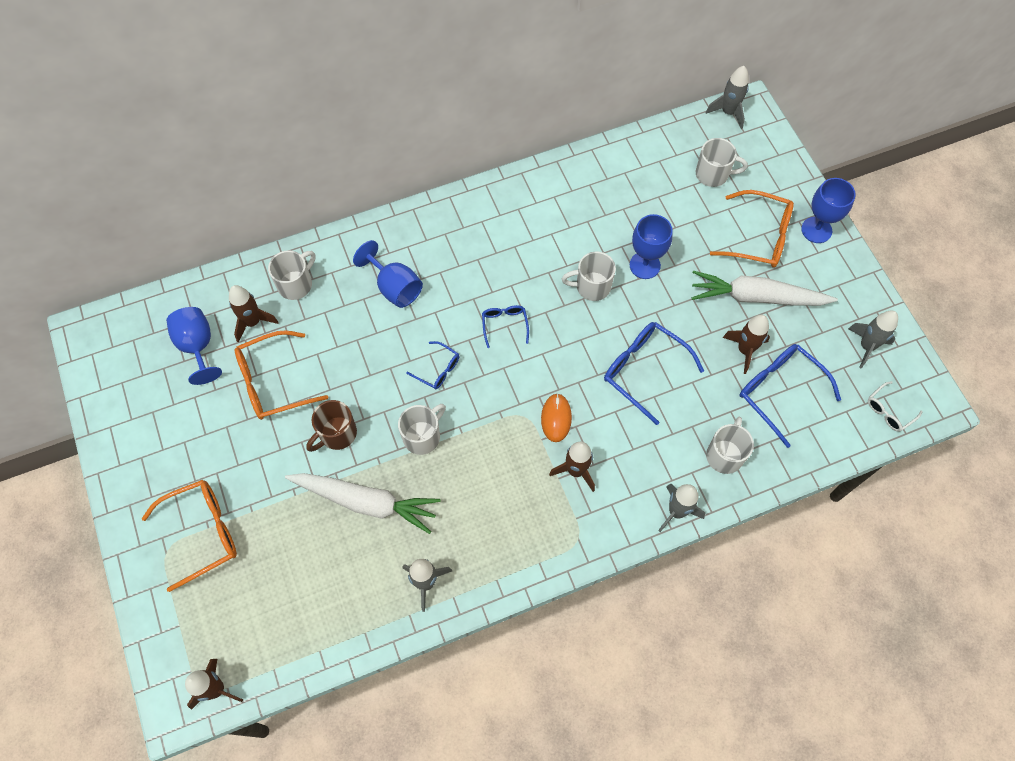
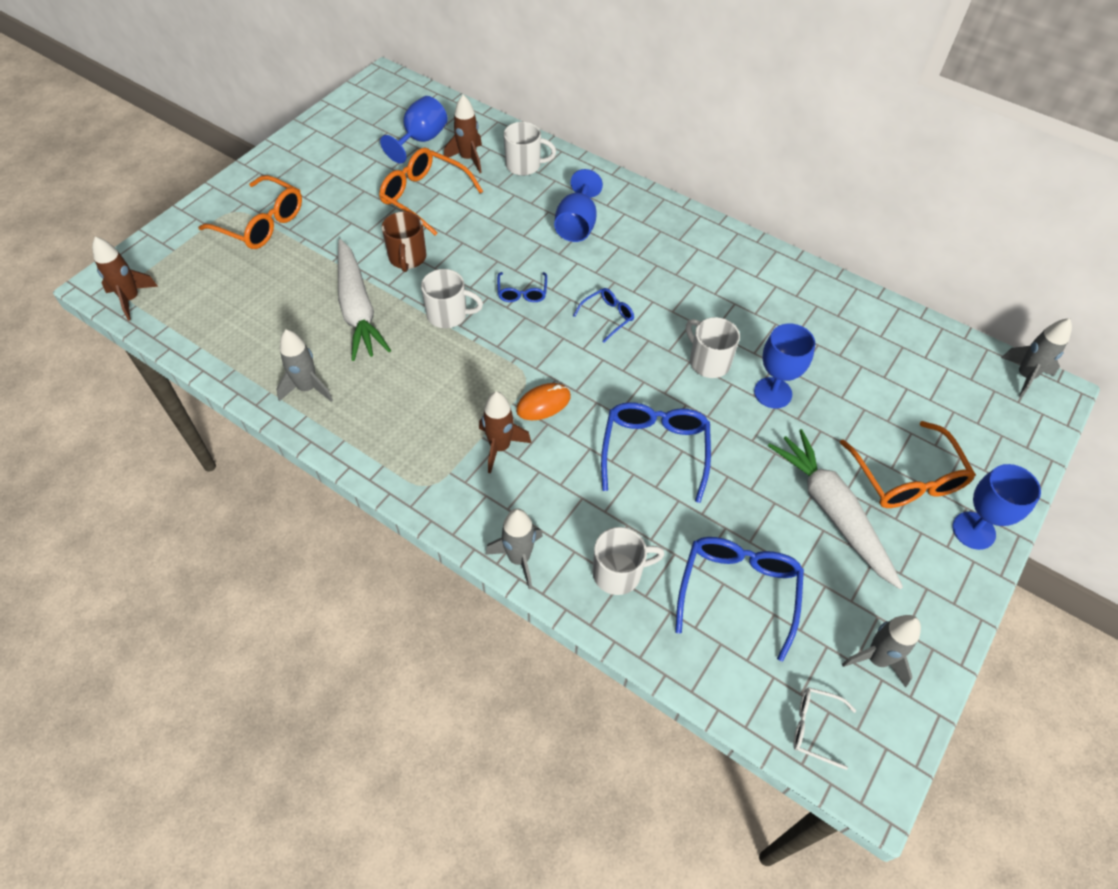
camera: 55 degrees right, 10 degrees down
brown mug [306,400,357,452] -> brown mug turned 105 degrees counterclockwise [382,212,427,272]
white mug [696,138,748,187] -> none
brown rocket [723,315,770,374] -> none

